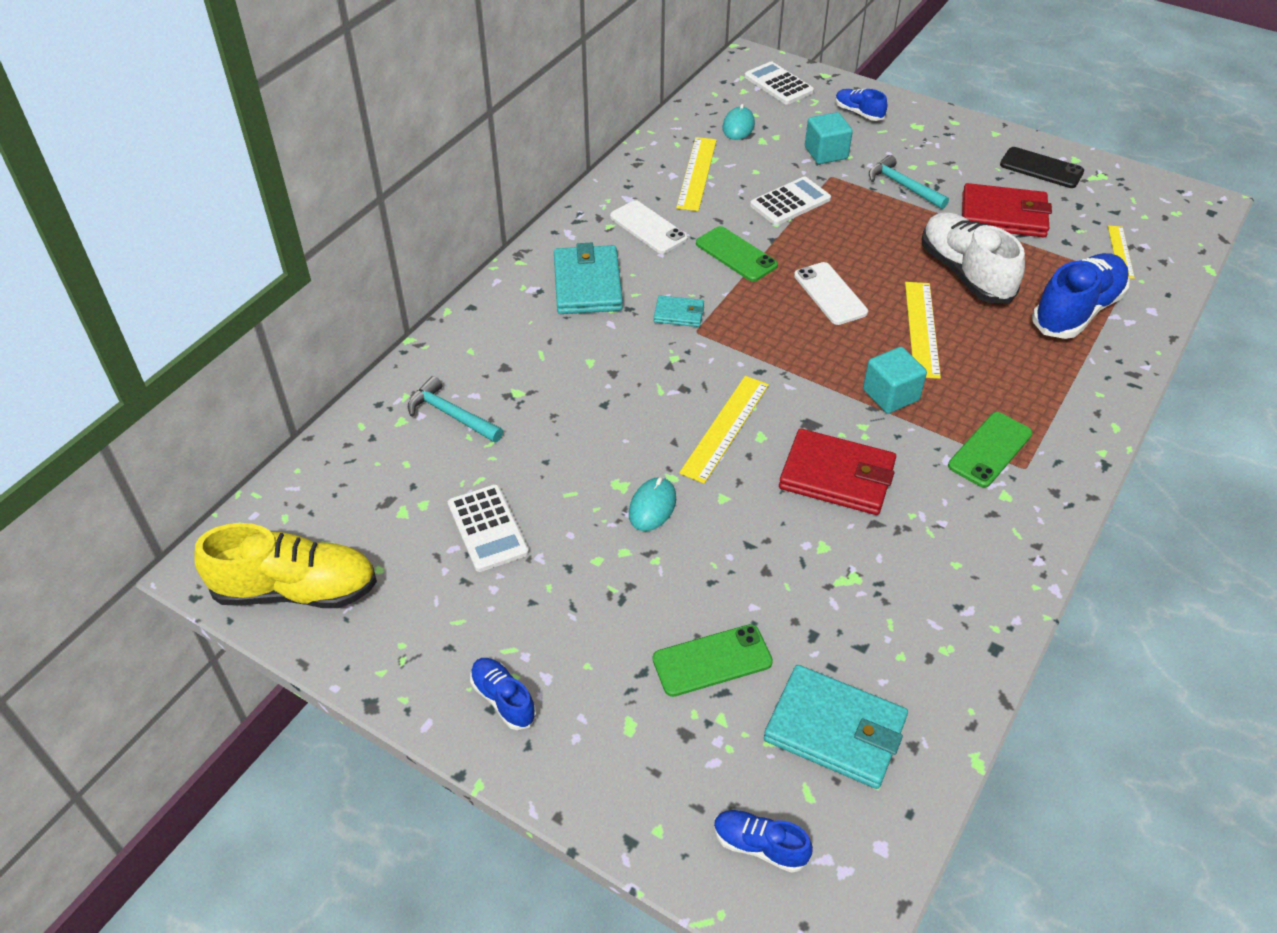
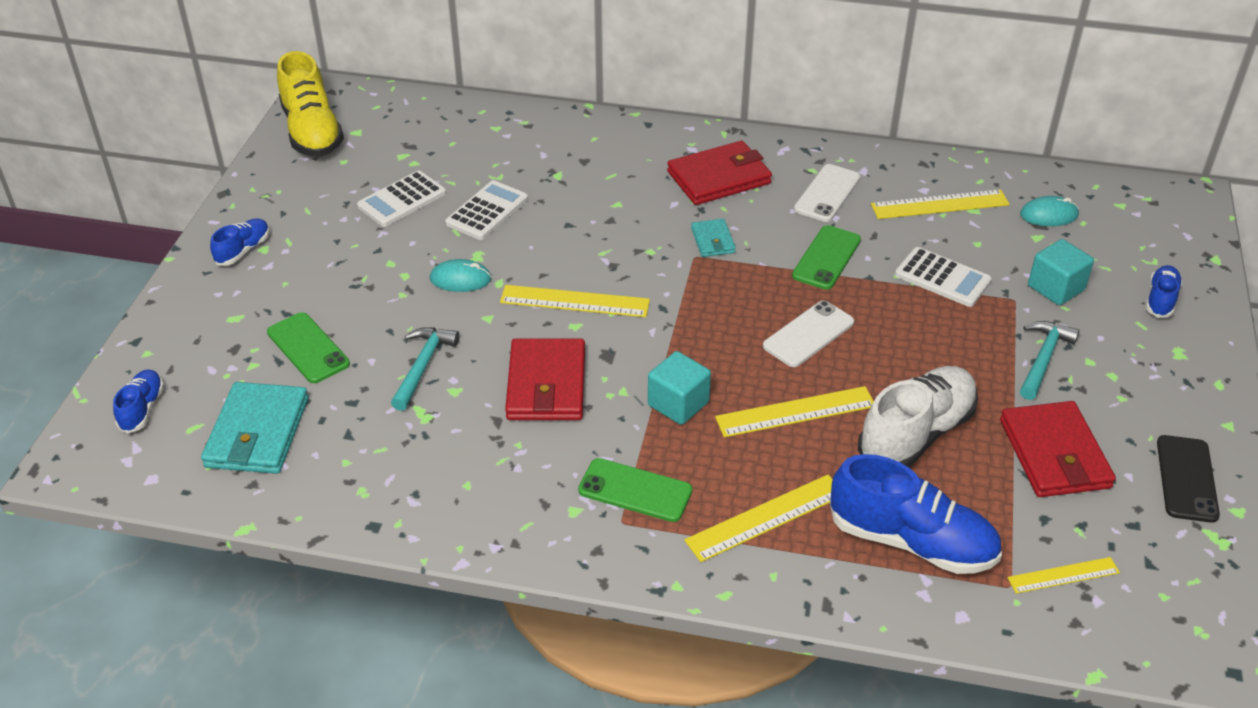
camera: 70 degrees right, 5 degrees down
turquoise hammer [408,376,503,443] -> turquoise hammer moved to [391,327,460,411]
turquoise wallet [554,243,623,314] -> red wallet [667,141,772,205]
white calculator [744,61,814,105] -> white calculator moved to [445,180,528,240]
none -> yellow ruler [684,475,833,562]

